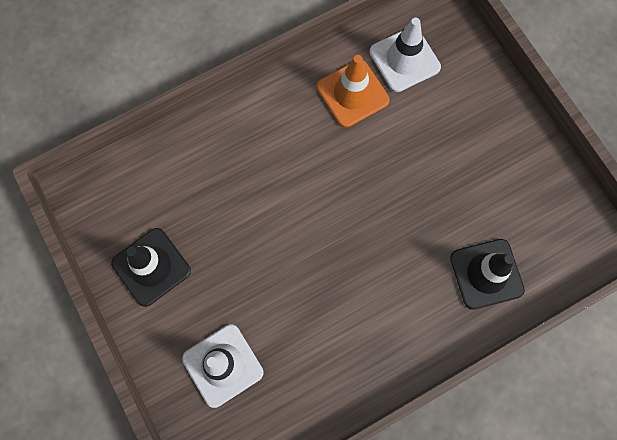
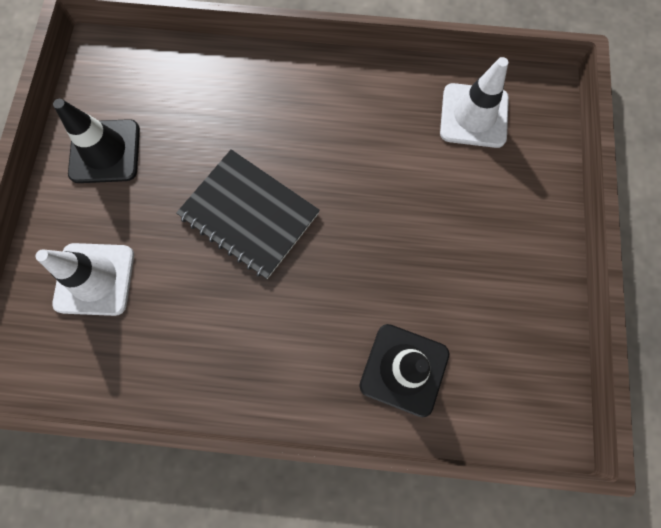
camera: 35 degrees right, 0 degrees up
orange traffic cone [317,55,390,127] -> none
none -> black notebook [176,149,320,279]

